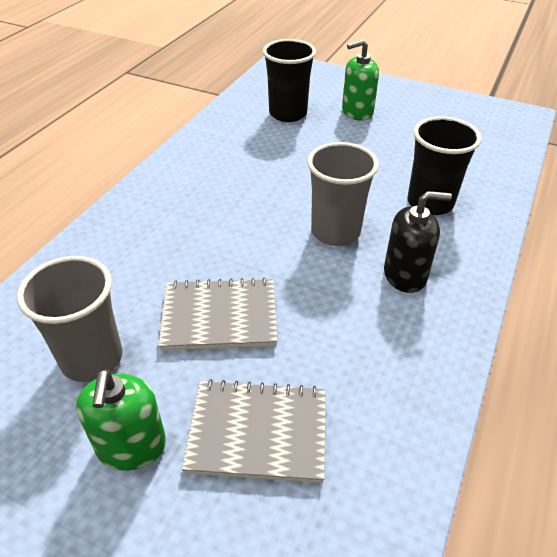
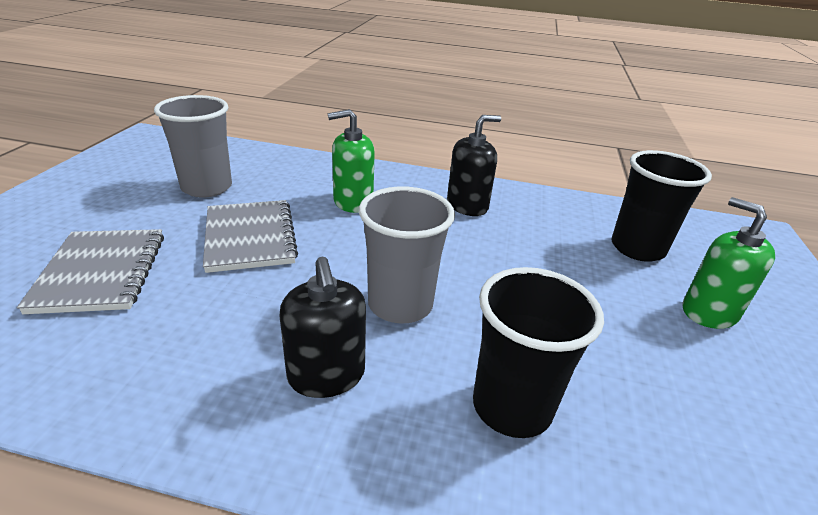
camera: 75 degrees right, 10 degrees down
green soap dispenser [76,369,166,471] -> green soap dispenser moved to [328,109,375,213]
none -> black soap dispenser [447,115,501,216]

